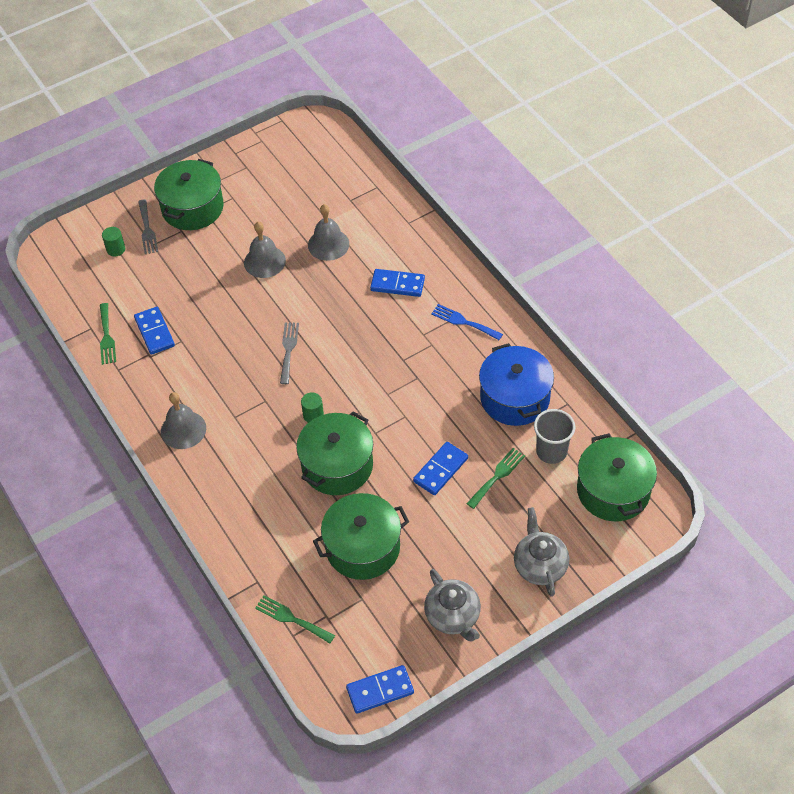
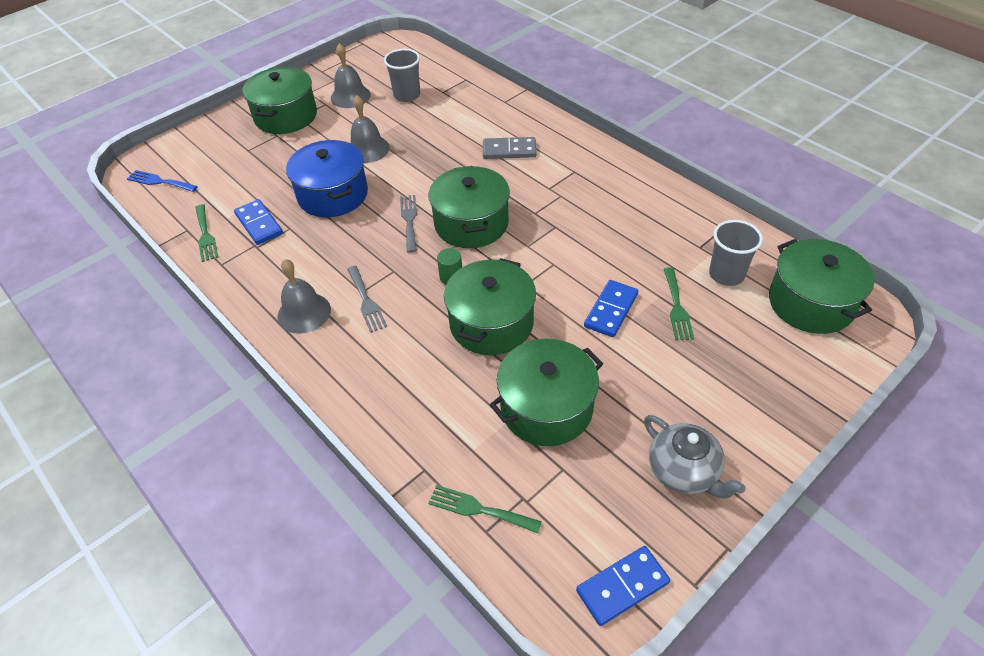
camera: 10 degrees left, 5 degrees down
green cylinder [102,227,125,256] -> none
grey fork [138,199,158,254] -> grey fork moved to [347,266,387,333]
grey bell [308,204,349,261] -> grey bell moved to [331,43,371,108]
blue domino [370,269,425,297] -> grey domino [483,137,536,159]
blue fork [431,304,503,340] -> blue fork moved to [127,170,198,192]
green fork [467,448,525,509] -> green fork turned 150 degrees clockwise [664,267,694,340]
blue pot [479,343,554,426] -> blue pot moved to [286,140,368,217]
grey teapot [514,507,569,597] -> none
none -> grey cup [384,49,420,102]
none -> green pot [429,166,510,248]

